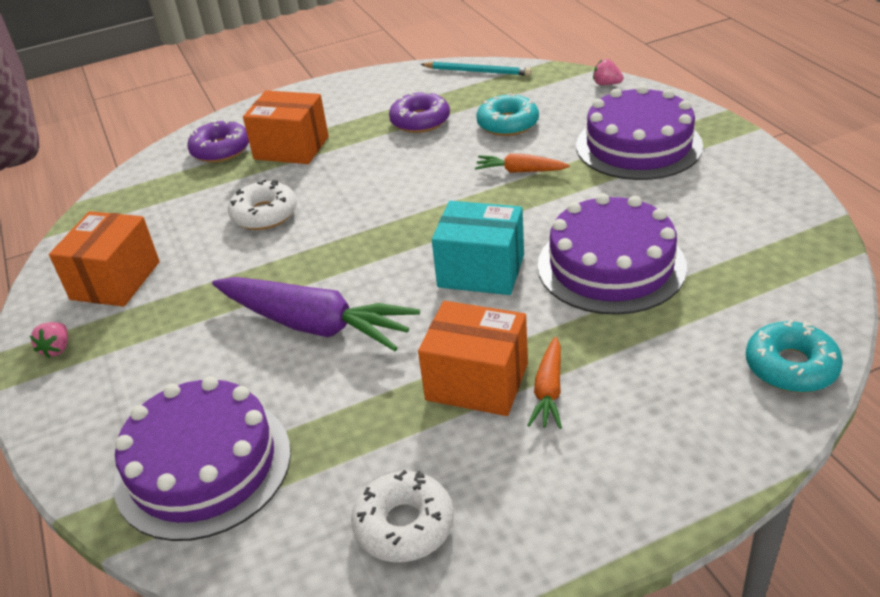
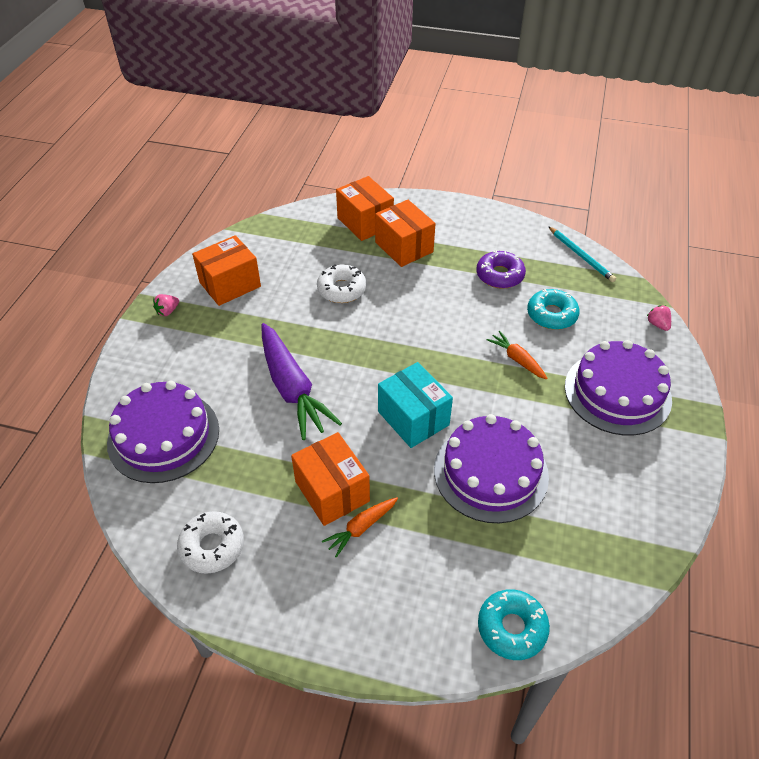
camera: 35 degrees right, 10 degrees up
purple donut [187,120,249,163] -> orange box [336,176,394,241]

